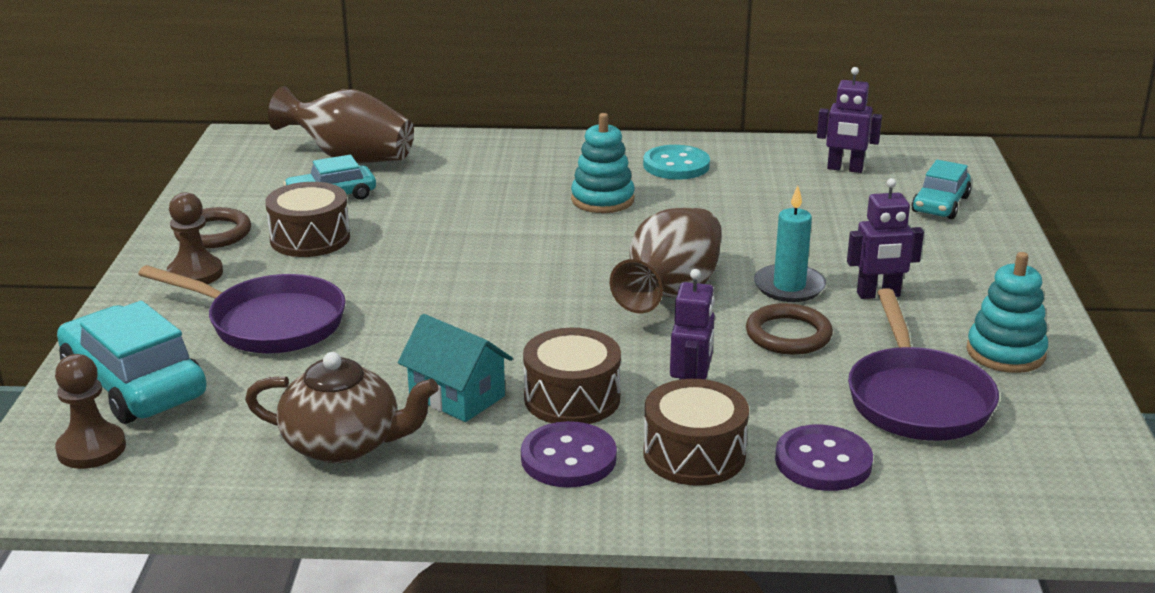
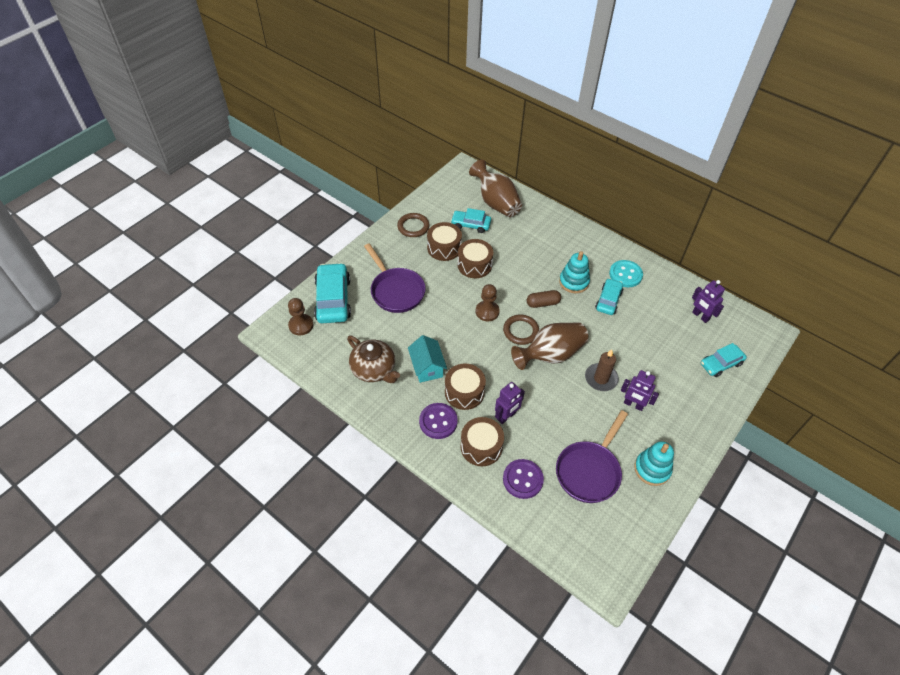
camera: 35 degrees right, 25 degrees up
brown pawn [167,192,223,284] -> brown pawn moved to [476,284,500,321]
brown ring [746,303,833,355] -> brown ring moved to [503,315,539,345]
turquoise candle [754,185,826,302] -> brown candle [585,349,619,391]
none -> brown drum [457,239,493,278]
none -> brown capsule [527,290,561,308]
none -> turquoise car [595,278,623,315]

